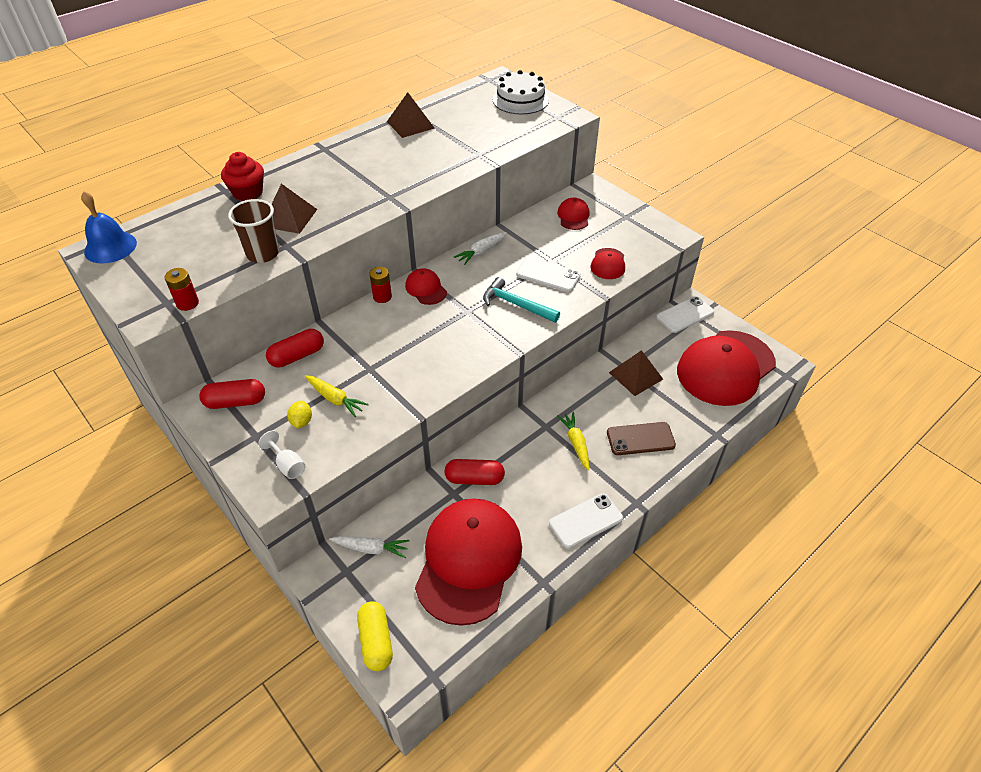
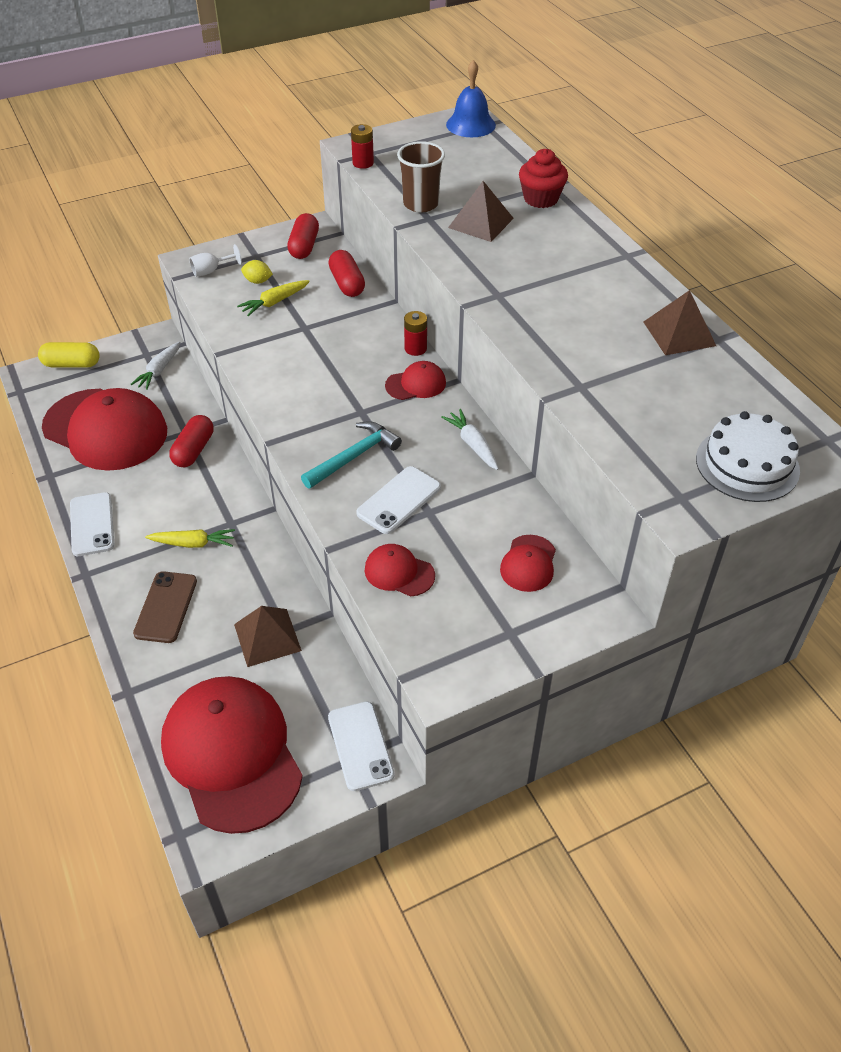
camera: 105 degrees right, 0 degrees up
red cap [557,198,590,230] -> red cap turned 90 degrees clockwise [500,535,556,592]

